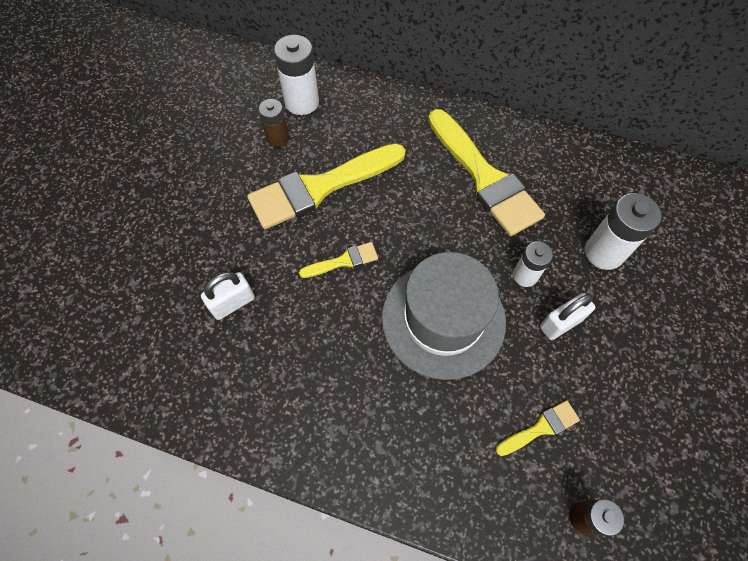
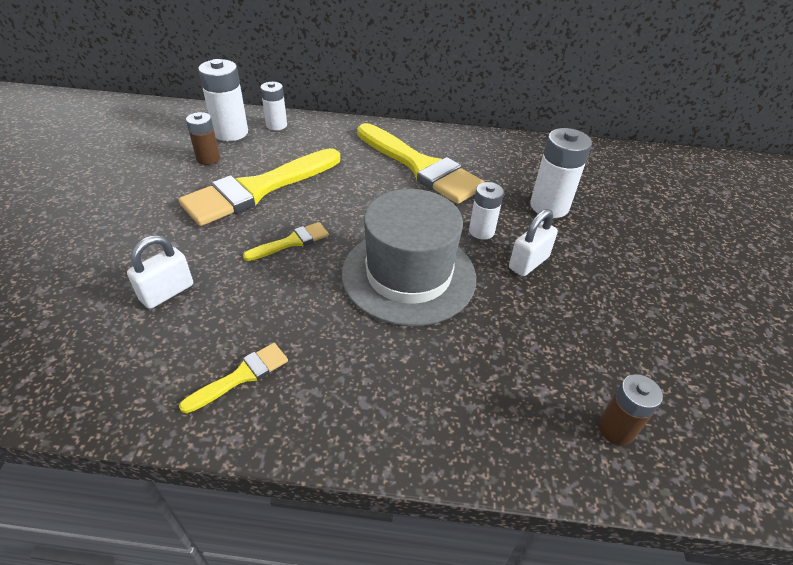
camera: 15 degrees left, 20 degrees down
yellow brush [496,400,580,456] -> yellow brush moved to [179,343,288,414]
none -> white battery [260,82,287,130]

